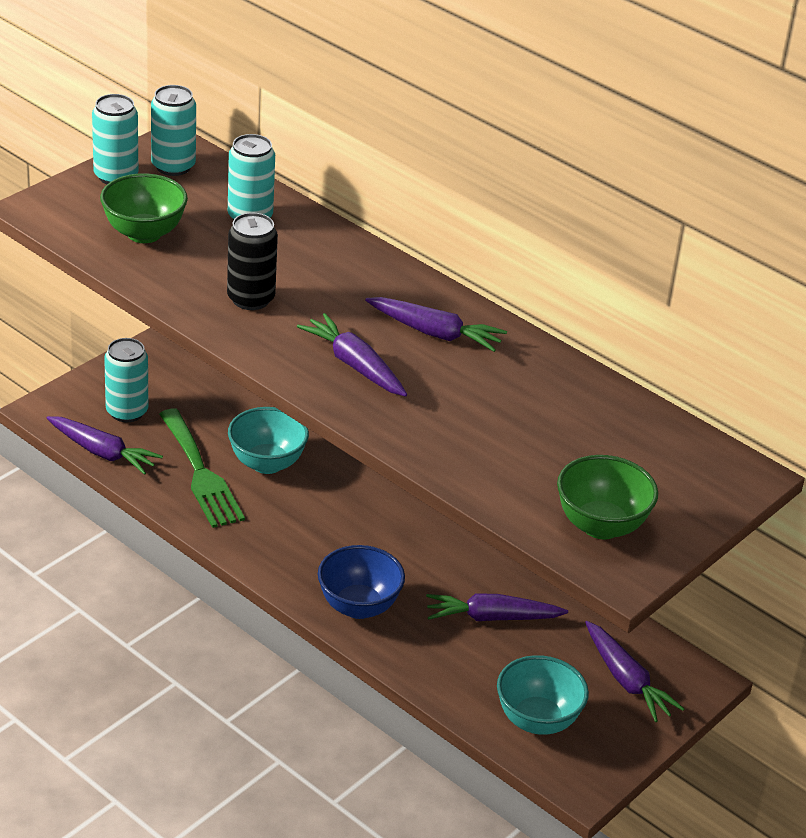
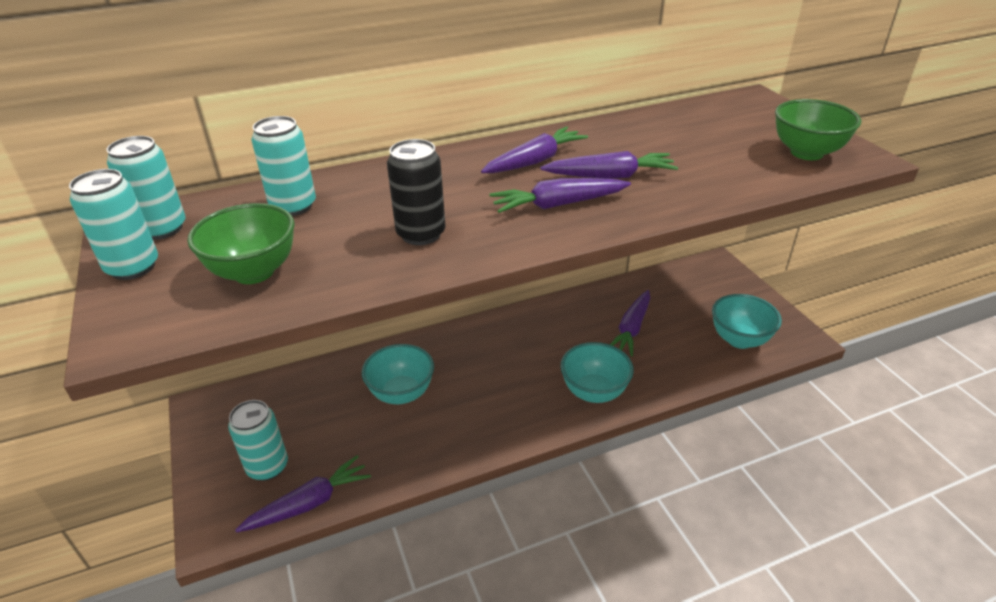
camera: 60 degrees left, 0 degrees up
green fork [159,409,245,528] -> none
blue bowl [318,545,405,619] -> turquoise bowl [561,342,634,403]
purple carrot [585,621,685,722] -> purple carrot moved to [540,151,678,179]

